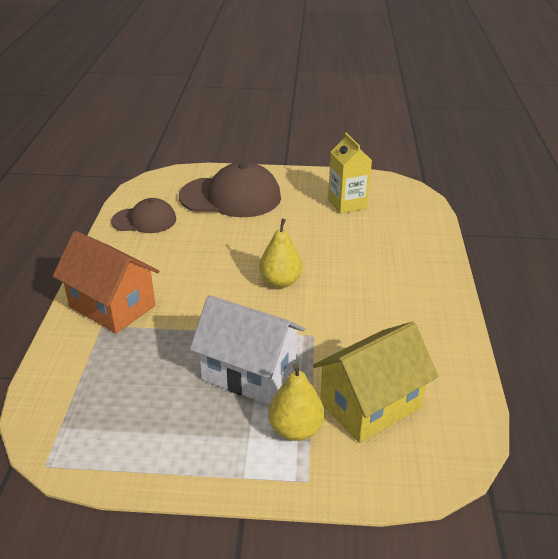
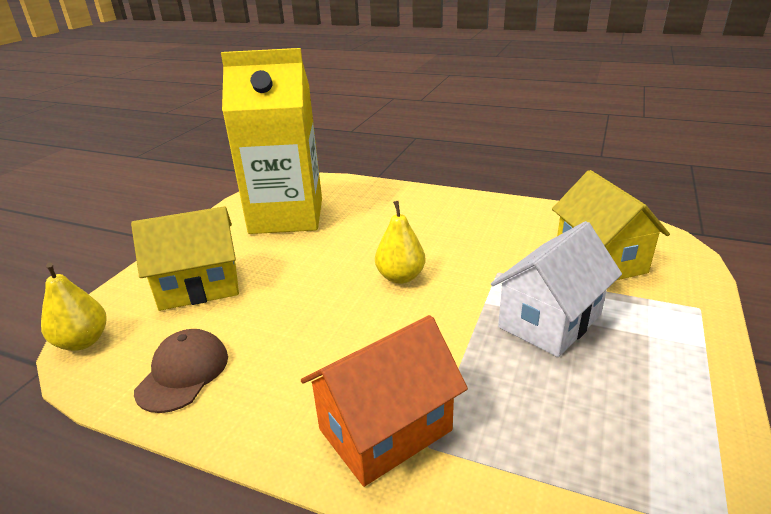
camera: 70 degrees left, 5 degrees down
brown cap [179,161,281,217] -> yellow house [131,206,239,311]
yellow pear [268,363,325,441] -> yellow pear moved to [41,263,107,351]
yellow carton [328,133,372,214] -> yellow carton [221,48,322,234], size x2.03

